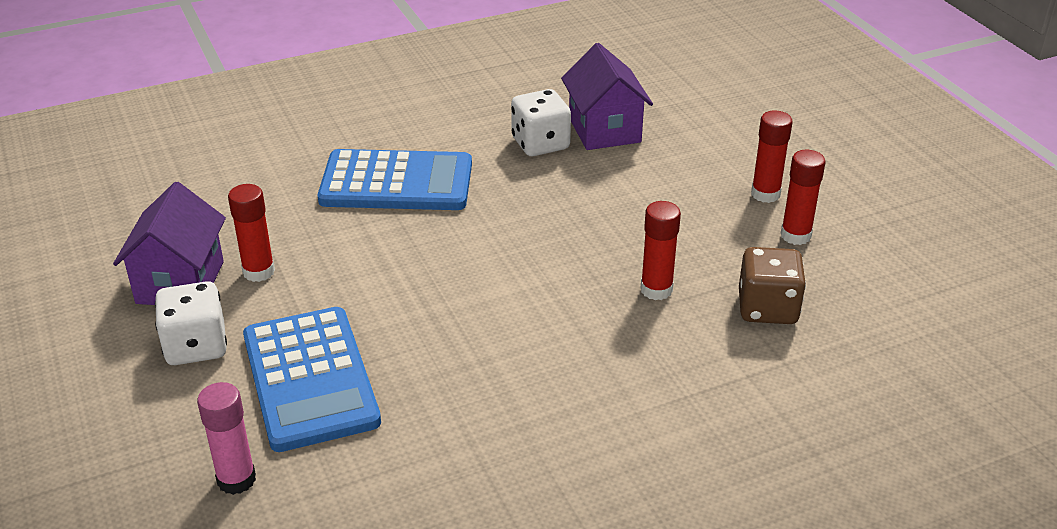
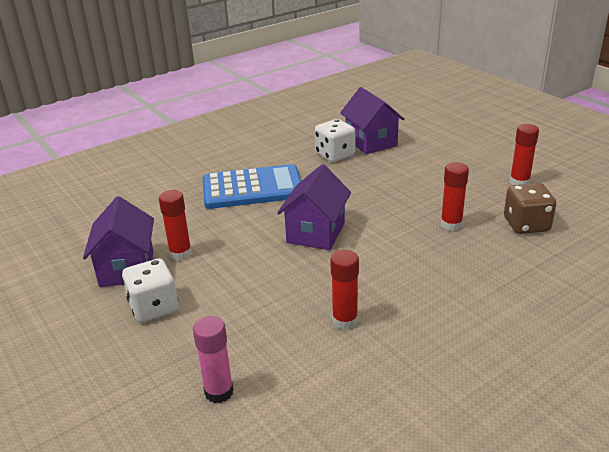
camera: 10 degrees left, 5 degrees down
blue calculator [243,307,381,452] -> none
red glue stick [751,111,793,203] -> red glue stick moved to [330,250,359,330]
none -> purple house [277,164,351,250]

